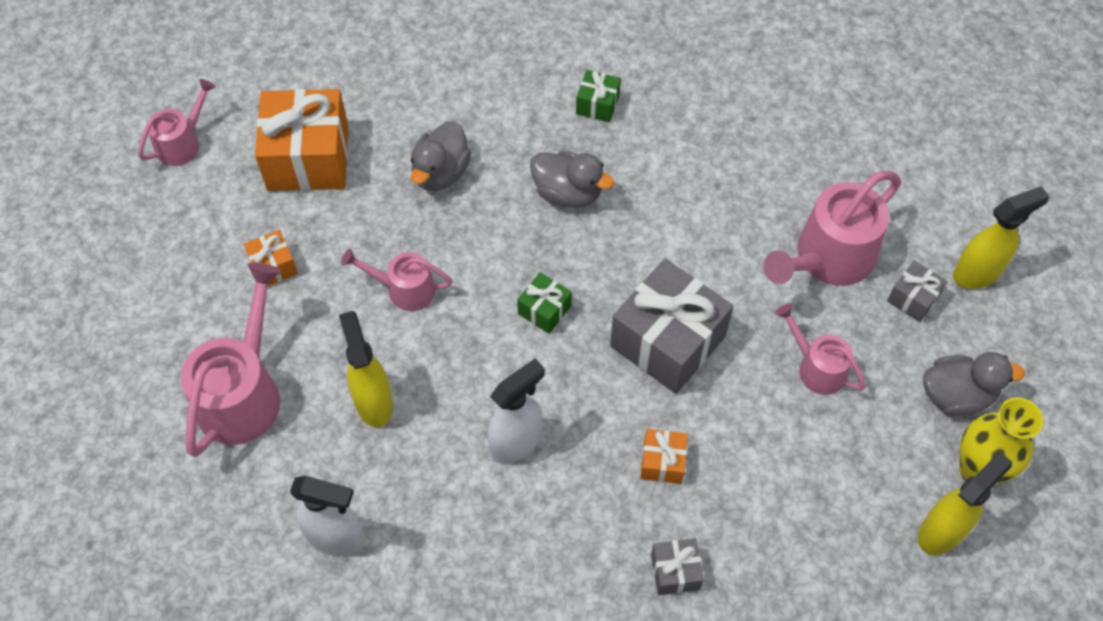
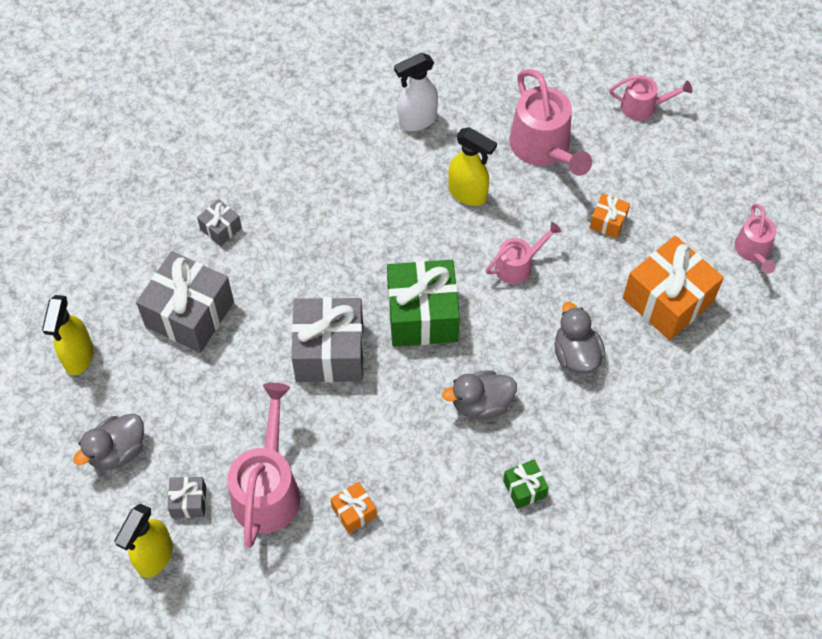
camera: 140 degrees right, 0 degrees up
white spray bottle [488,359,545,464] -> none
green gift [517,272,572,334] -> green gift [387,260,460,347], size x2.12
orange gift [640,429,688,484] -> orange gift moved to [330,482,377,534]
pink watering can [775,303,866,395] -> pink watering can moved to [609,75,692,121]
yellow vase [959,397,1043,485] -> none
none -> grey gift [136,251,234,353]

